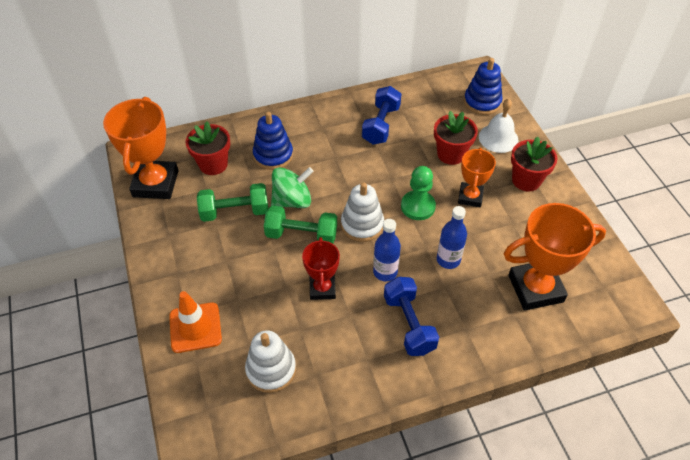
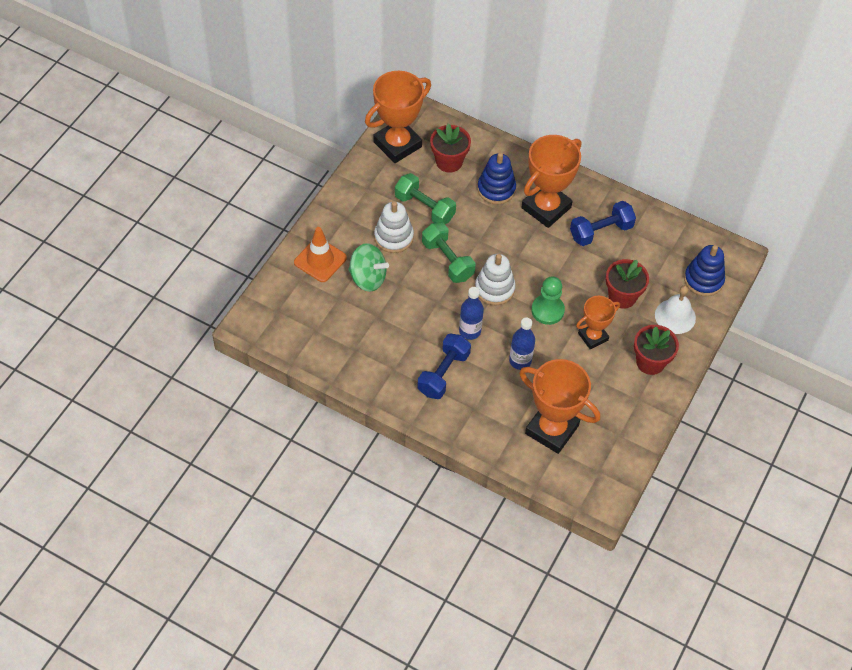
camera: 45 degrees right, 5 degrees up
white stacking toy [245,330,296,393] -> white stacking toy moved to [374,201,414,253]
green spinning top [271,167,313,208] -> green spinning top moved to [348,243,389,292]
red trophy [302,237,340,300] -> none
none -> orange trophy [521,135,581,228]

